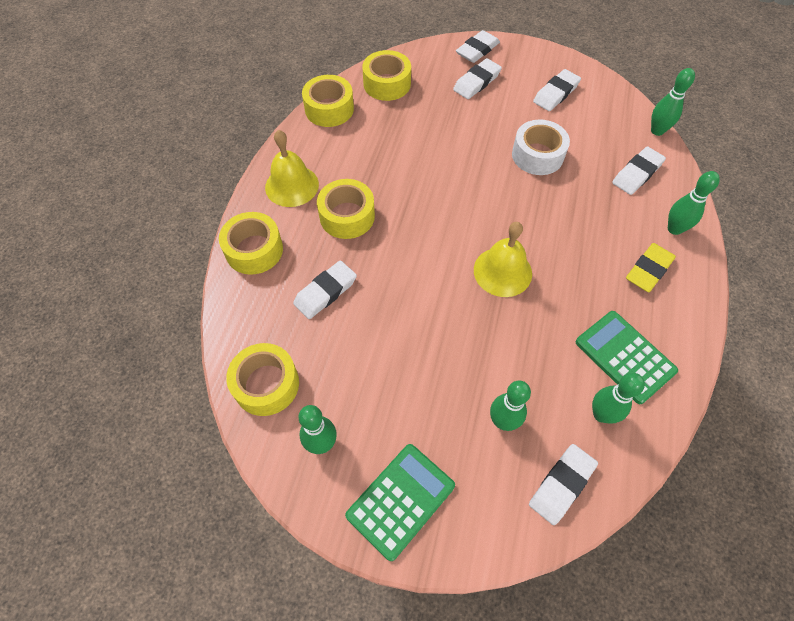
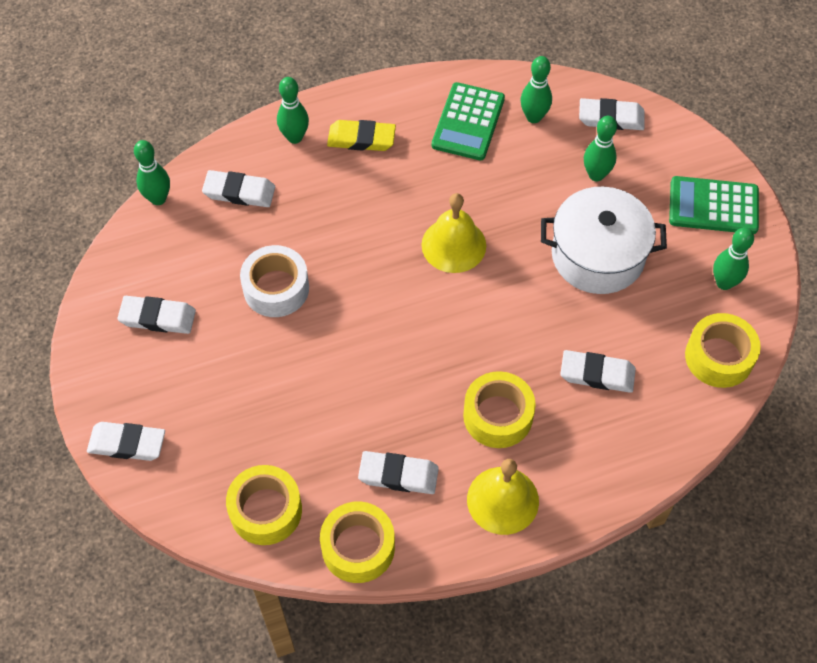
camera: 125 degrees left, 0 degrees up
yellow tape [219,212,283,275] -> none
white eraser [453,58,502,99] -> white eraser moved to [358,451,439,494]
none -> white pot [541,187,667,294]

